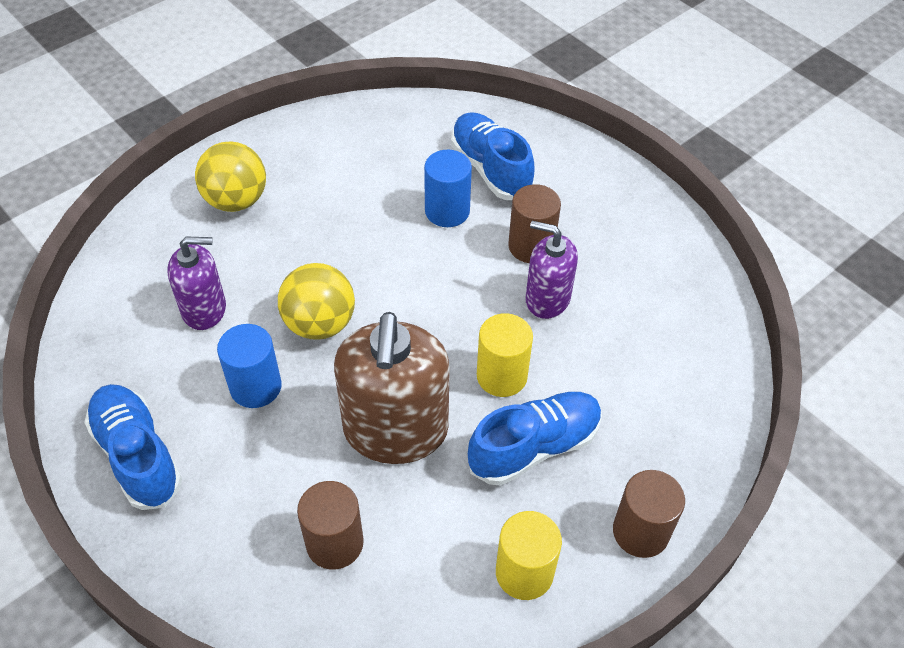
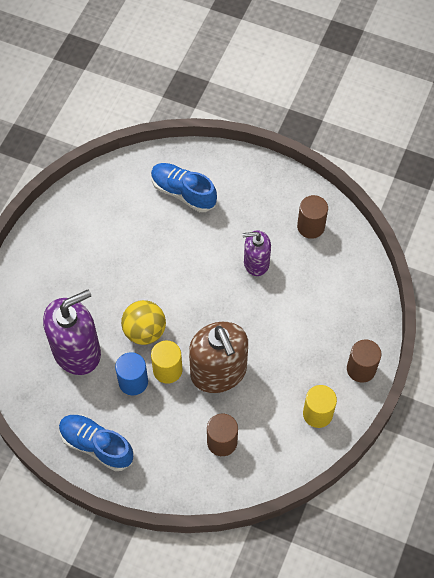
camera: 25 degrees left, 10 degrees up
purple soap dispenser [167,236,226,330] -> purple soap dispenser [43,289,101,375], size x1.72
yellow ball [195,141,266,212] -> none
blue cylinder [424,150,472,227] -> none
blue shoe [468,392,602,485] -> none
yellow cylinder [477,313,533,397] -> yellow cylinder moved to [151,341,182,384]
brown cylinder [508,184,561,263] -> brown cylinder moved to [297,195,328,239]

